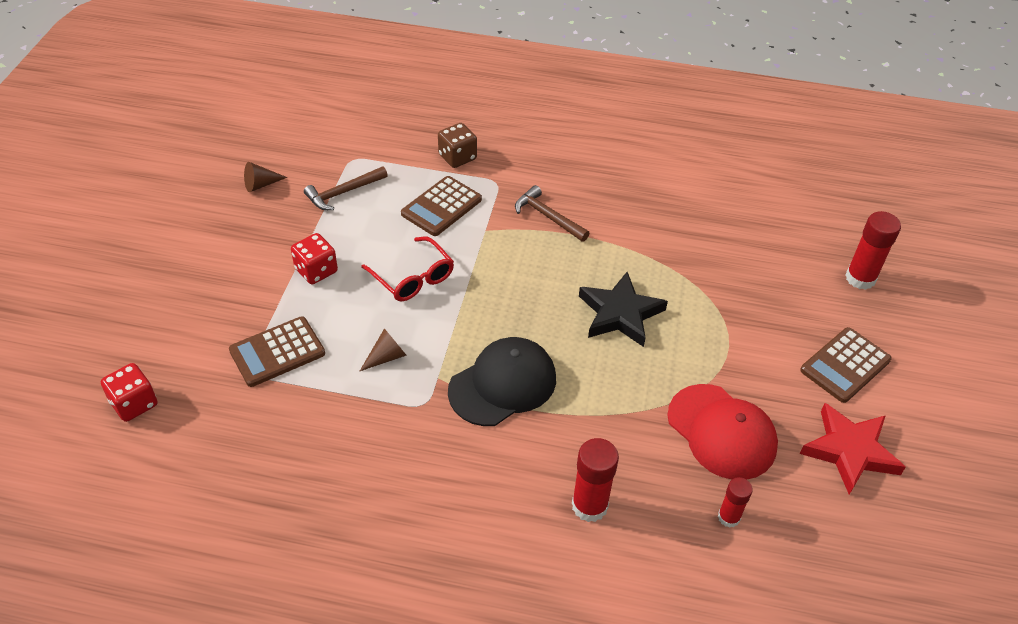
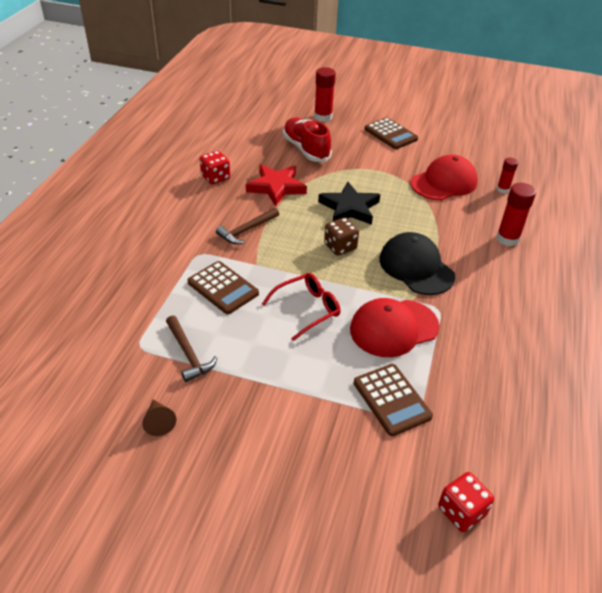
camera: 85 degrees left, 5 degrees down
red dice [291,233,338,284] -> red dice moved to [200,151,230,185]
brown cone [359,328,407,372] -> red cap [350,298,440,357]
brown dice [438,123,477,168] -> brown dice moved to [324,217,359,256]
red star [800,403,906,495] -> red star moved to [246,165,307,206]
none -> red shoe [283,118,332,162]

